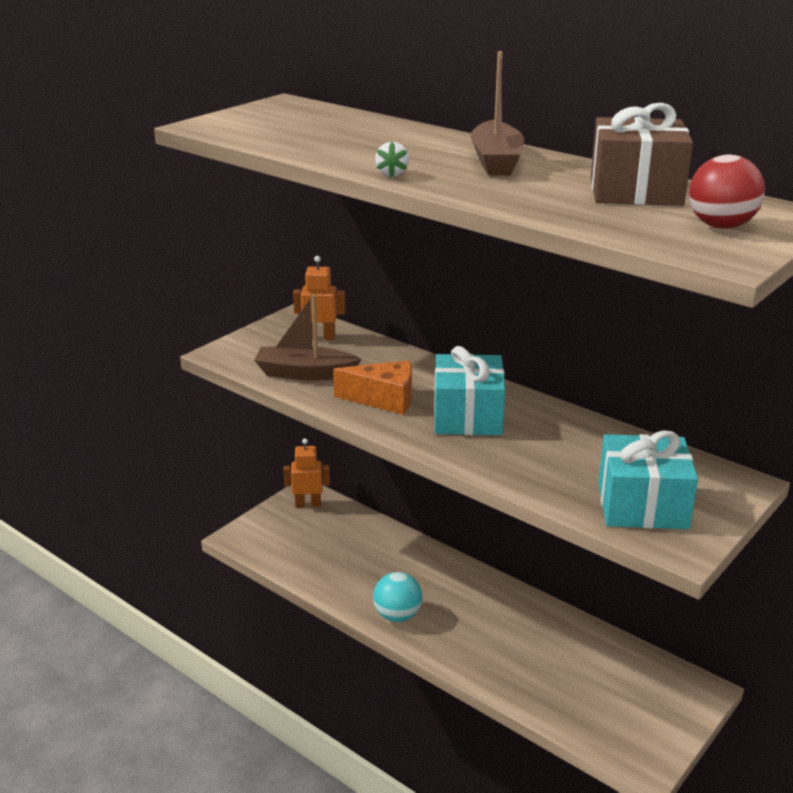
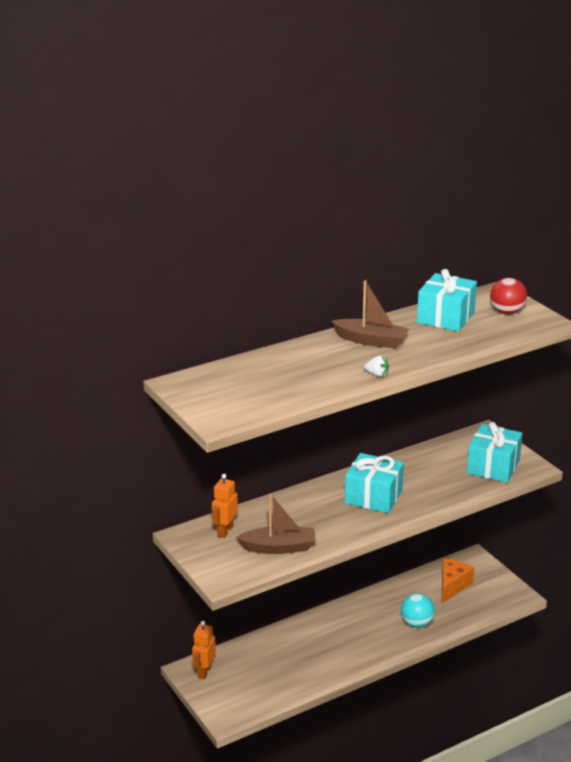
camera: 70 degrees left, 0 degrees up
brown boat [254,294,361,381] -> brown boat turned 120 degrees counterclockwise [236,494,316,554]
orange cheese [333,360,412,415] -> orange cheese moved to [442,559,474,603]
turquoise ball [373,572,422,622] -> turquoise ball moved to [401,593,435,628]
brown gift [591,103,693,206] -> turquoise gift [417,269,477,332]

